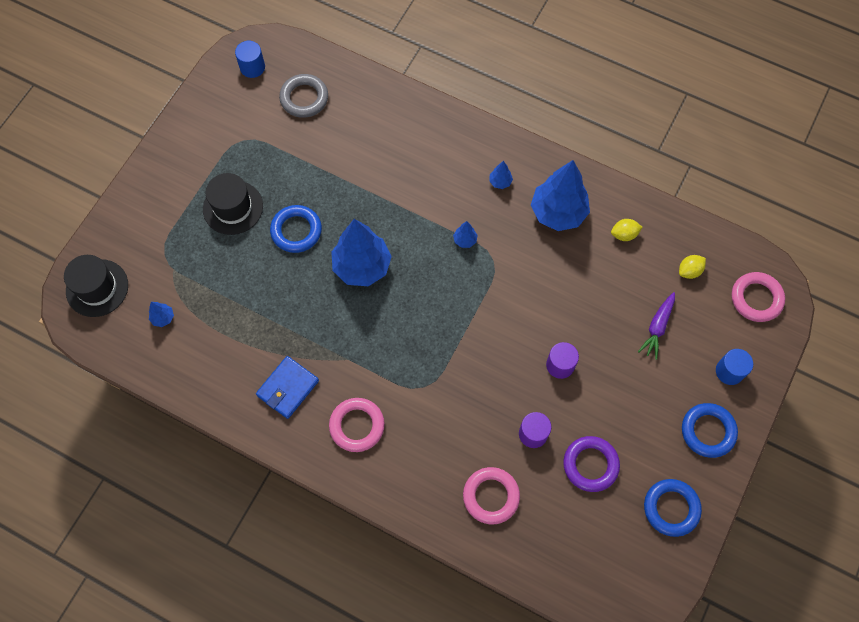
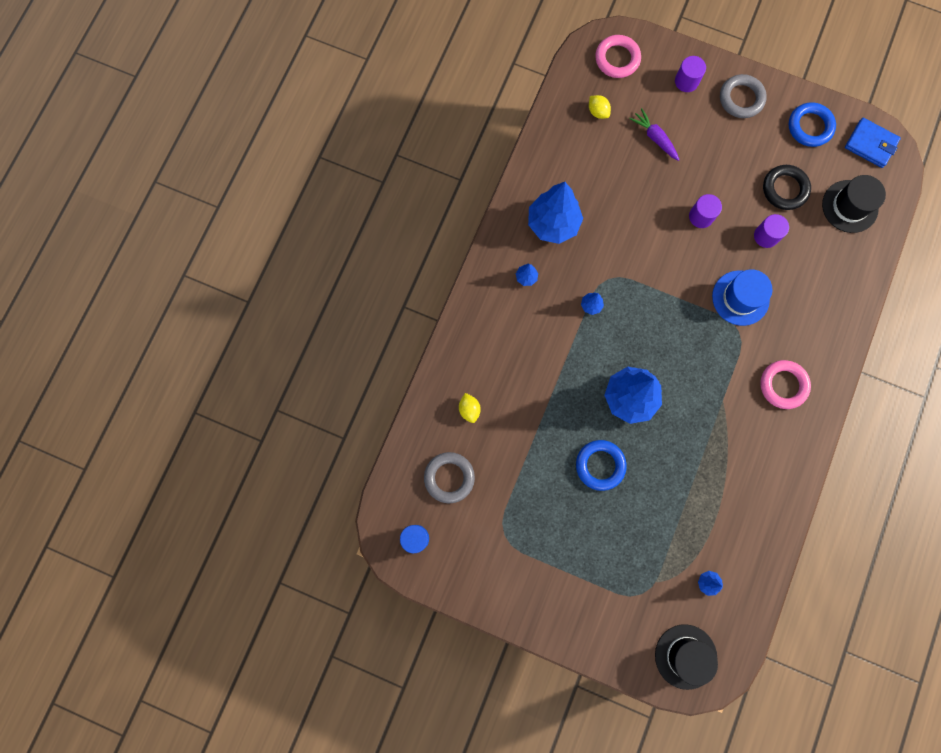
camera: 95 degrees left, 10 degrees up
black hat [203,173,263,235] -> black hat moved to [822,175,886,233]
blue wallet [256,356,319,419] -> blue wallet moved to [845,118,901,168]
pink ring [463,467,520,524] -> none
purple ring [563,436,620,492] -> black ring [763,165,811,210]
yellow lemon [611,219,643,241] -> yellow lemon moved to [459,393,481,423]
purple carrot [638,292,675,360] -> purple carrot turned 150 degrees counterclockwise [629,108,679,161]
blue ring [682,403,738,458] -> grey ring [720,74,767,118]
blue cylinder [716,349,753,385] -> purple cylinder [675,56,706,92]
none -> blue hat [712,269,772,326]

